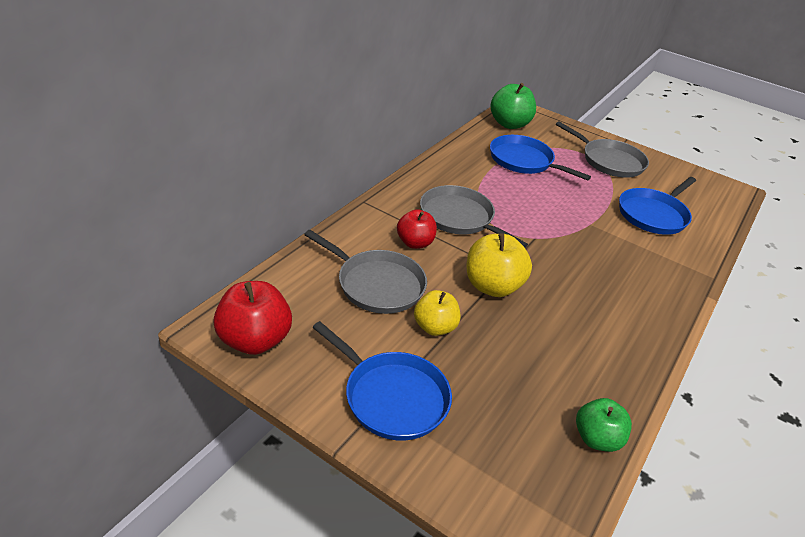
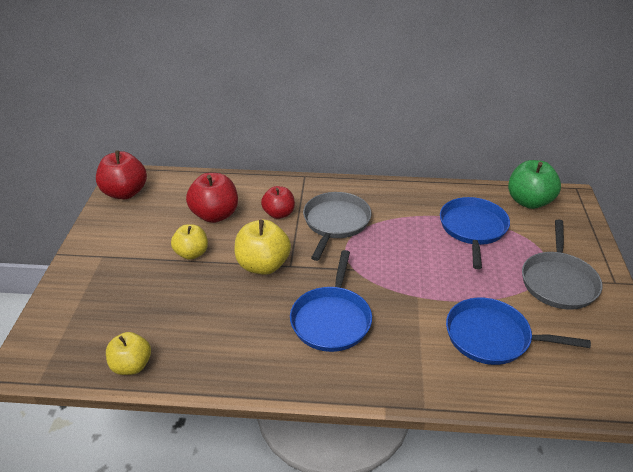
camera: 65 degrees right, 0 degrees up
grey pan [304,230,427,314] -> red apple [186,173,238,223]
blue pan [312,321,452,440] -> blue pan moved to [290,250,372,352]
green apple [576,398,632,452] -> yellow apple [106,332,151,375]

